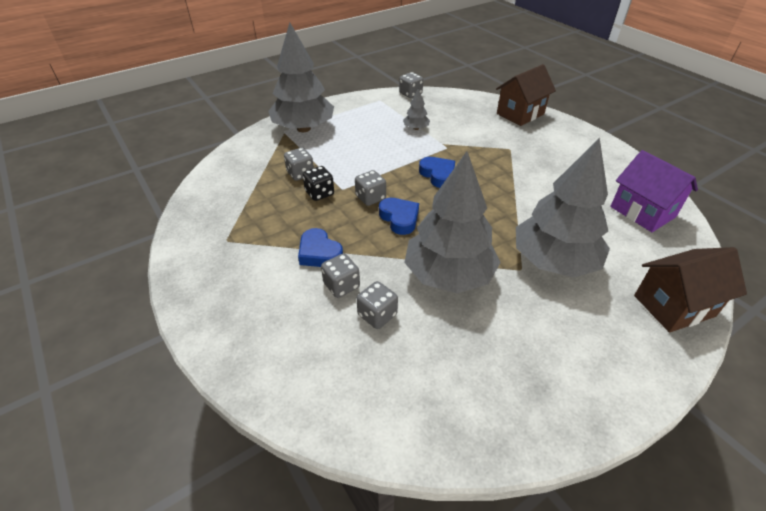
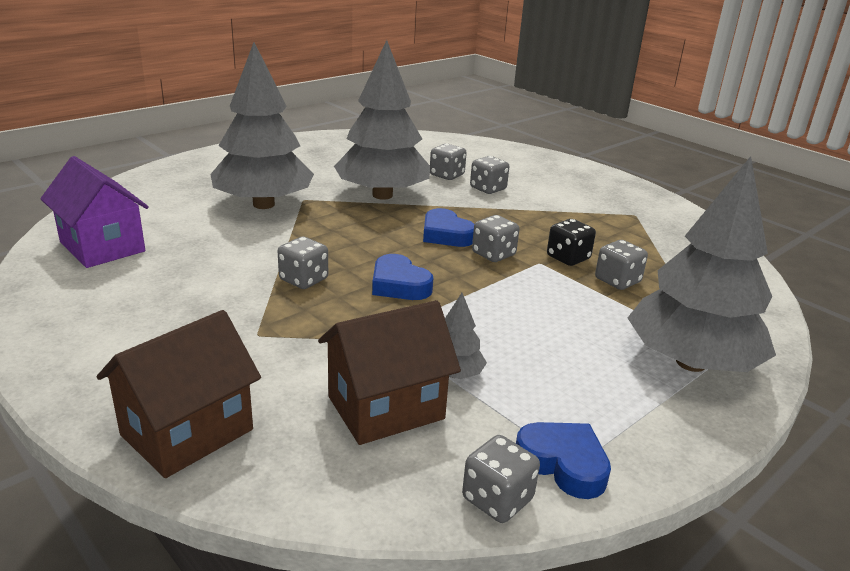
camera: 170 degrees right, 15 degrees down
blue heart [298,228,343,267] -> blue heart moved to [516,422,611,499]
brown house [634,247,747,332] -> brown house moved to [318,300,461,445]
none -> grey dice [278,237,328,289]

